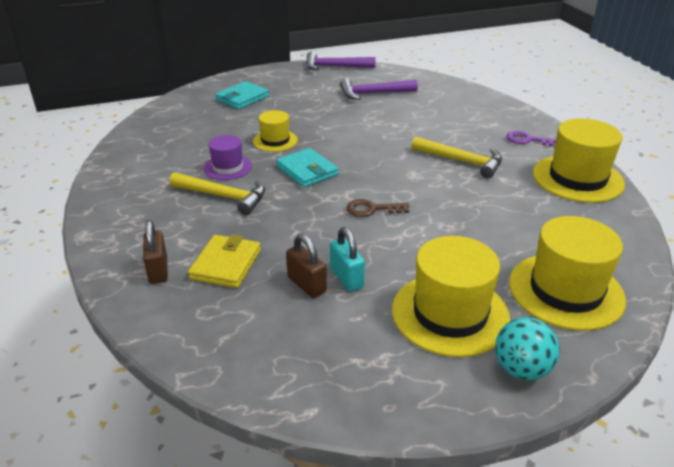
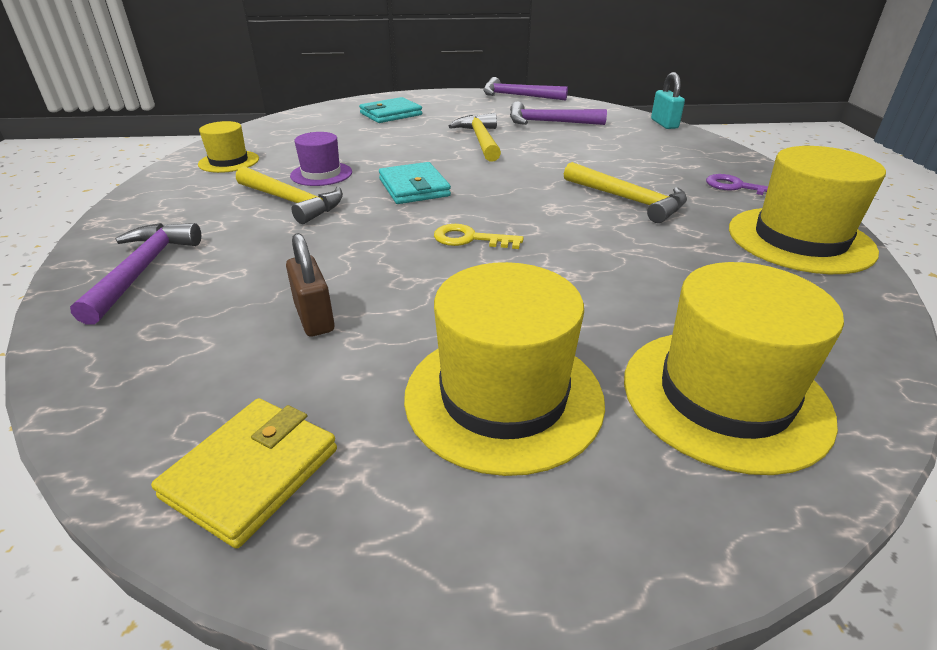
camera: 15 degrees right, 0 degrees up
brown padlock [143,220,168,284] -> purple hammer [70,223,201,325]
yellow wallet [188,234,261,288] -> yellow wallet moved to [151,398,337,549]
yellow hat [253,110,298,152] -> yellow hat moved to [198,121,259,173]
turquoise padlock [330,227,365,292] -> turquoise padlock moved to [651,72,685,129]
brown key [346,199,409,217] -> yellow key [434,224,524,249]
turquoise ball [495,317,560,380] -> none
none -> yellow hammer [449,113,501,162]

